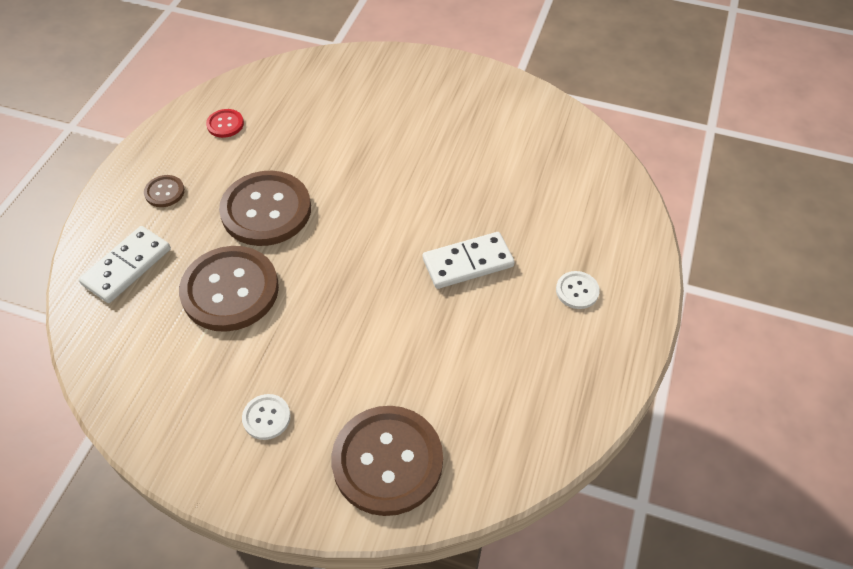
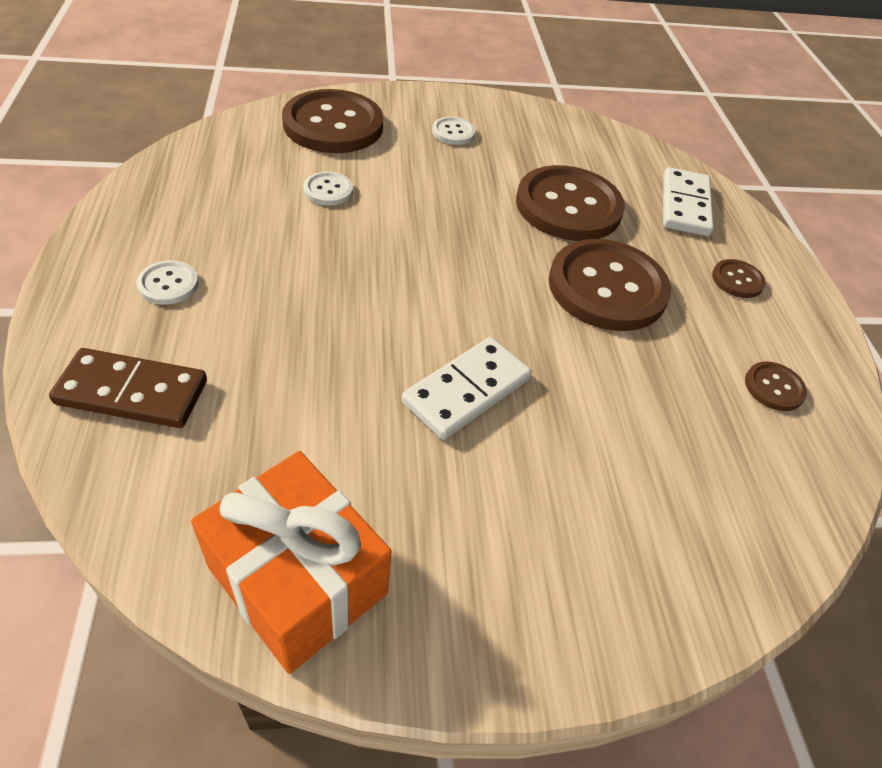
camera: 150 degrees right, 5 degrees down
red button [206,109,244,138] -> brown button [745,361,807,411]
white domino [423,232,515,289] -> white domino moved to [402,337,532,440]
none -> brown domino [49,348,207,428]
none -> orange gift [191,451,392,674]
none -> white button [304,172,353,206]

